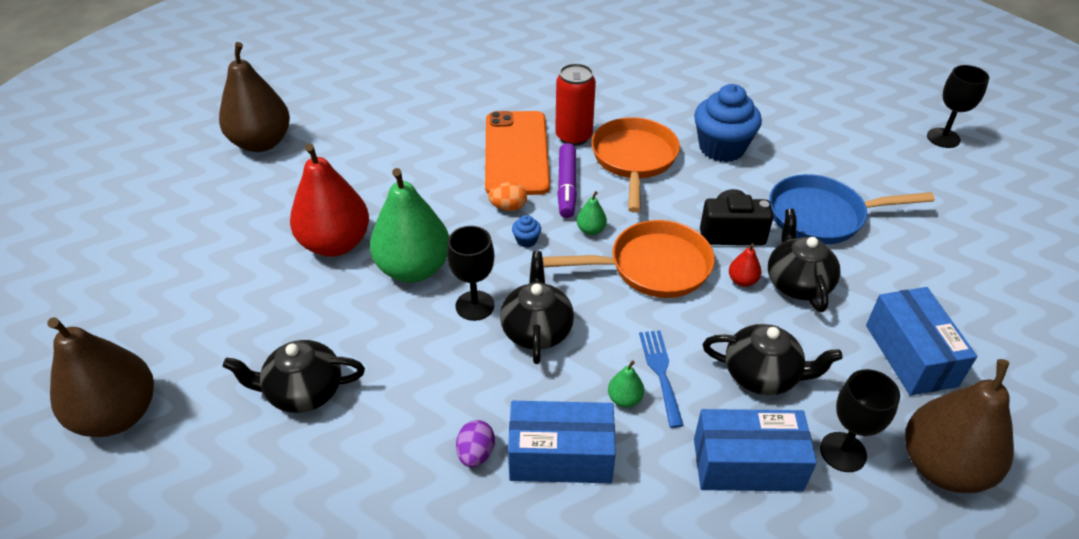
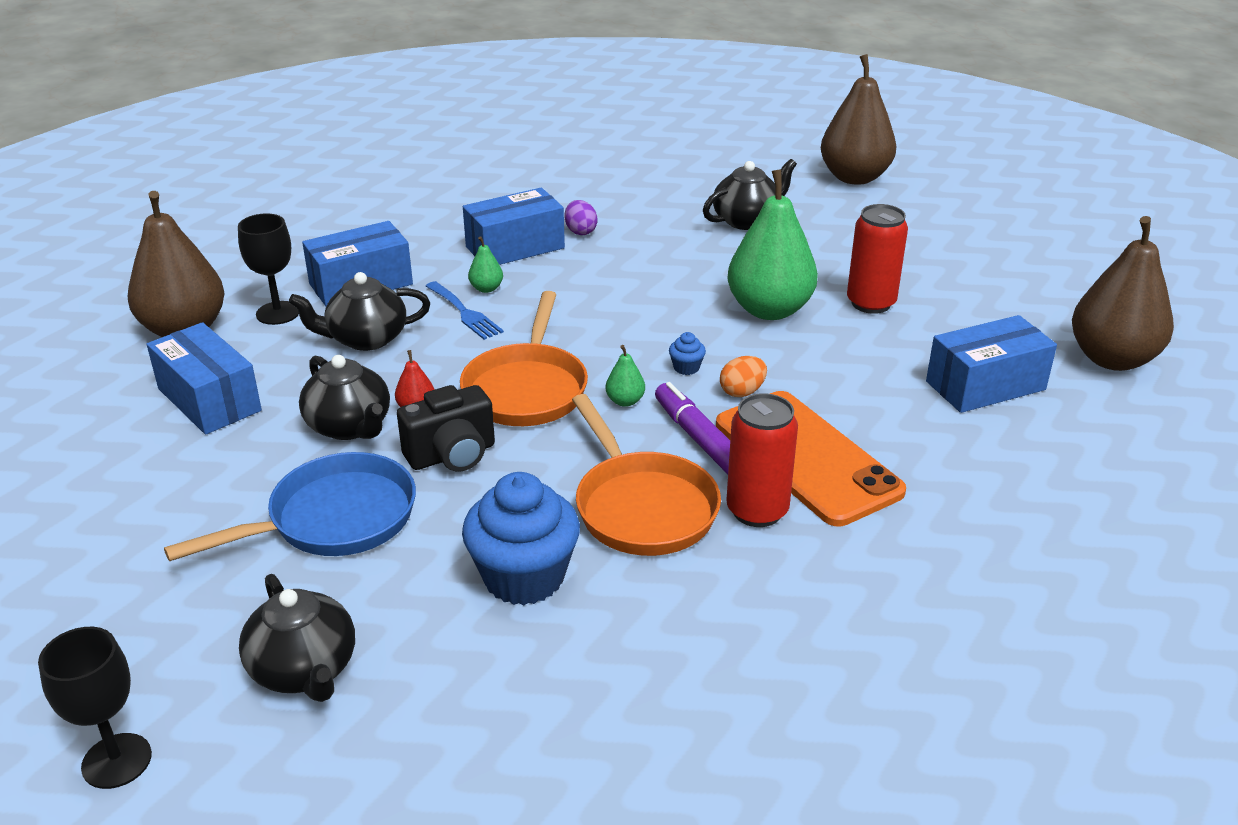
camera: 150 degrees right, 10 degrees down
red pear [290,143,369,257] -> red can [847,204,908,314]
black goblet [447,226,495,321] -> none
black teapot [500,251,574,364] -> black teapot moved to [239,574,355,702]
orange pan [542,220,715,298] -> orange pan turned 45 degrees counterclockwise [460,291,588,426]
none -> blue box [926,315,1057,413]

